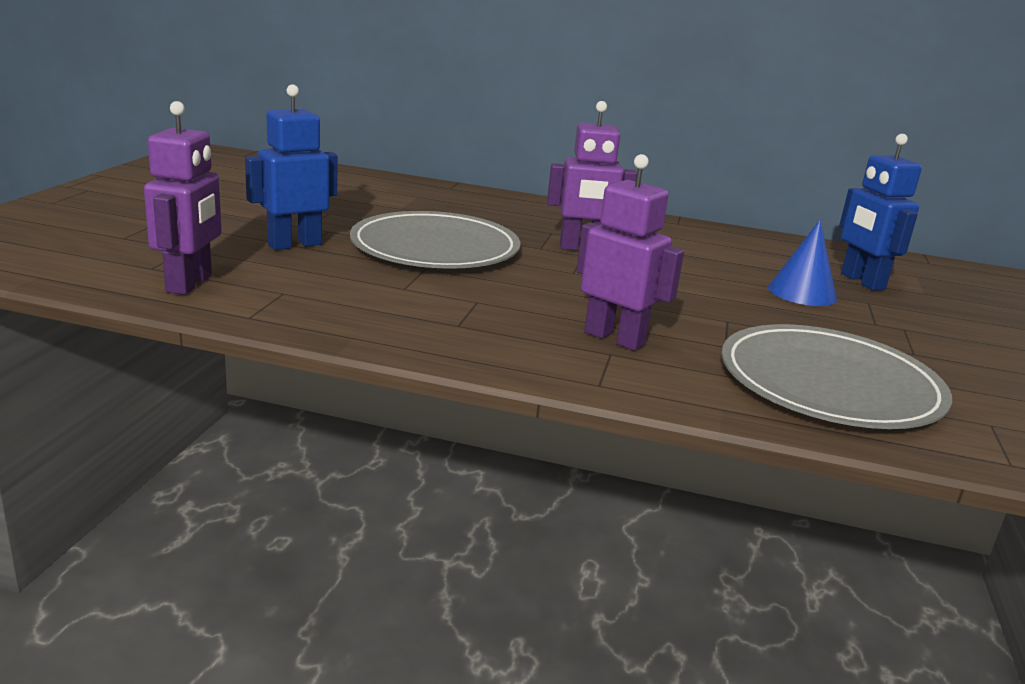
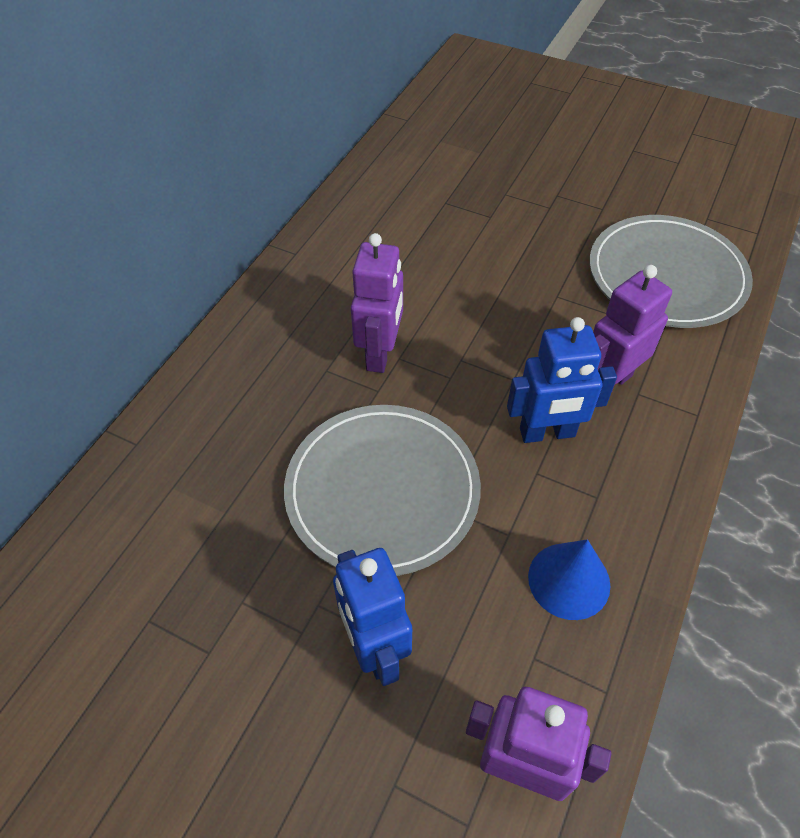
camera: 75 degrees left, 30 degrees up
blue cone [768,220,837,306] -> blue cone moved to [528,539,611,620]
blue robot [839,134,922,291] -> blue robot moved to [507,317,617,443]

